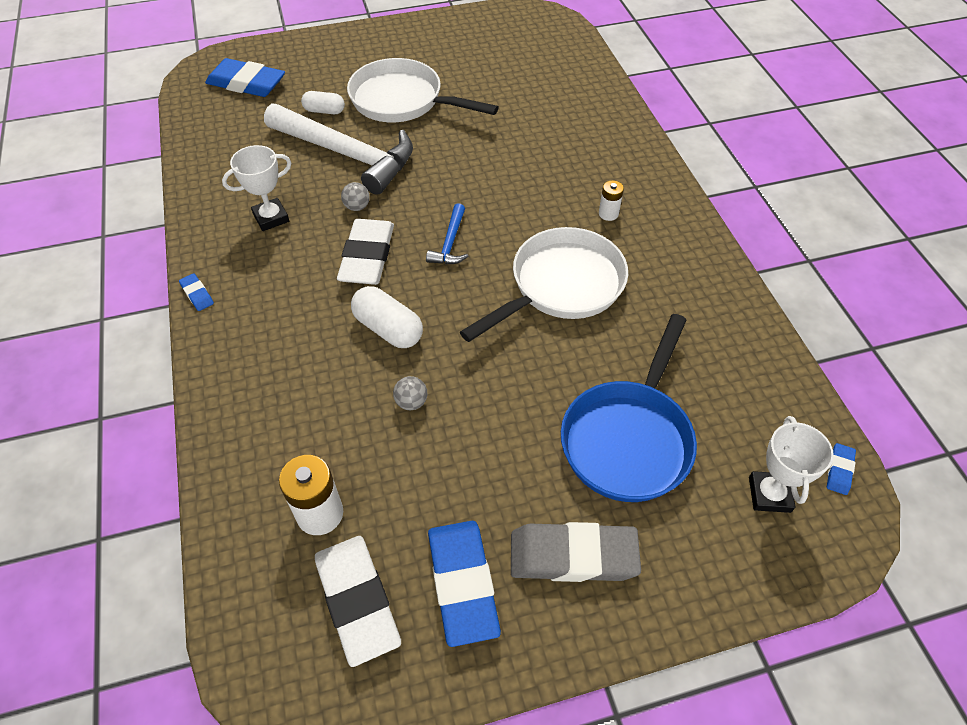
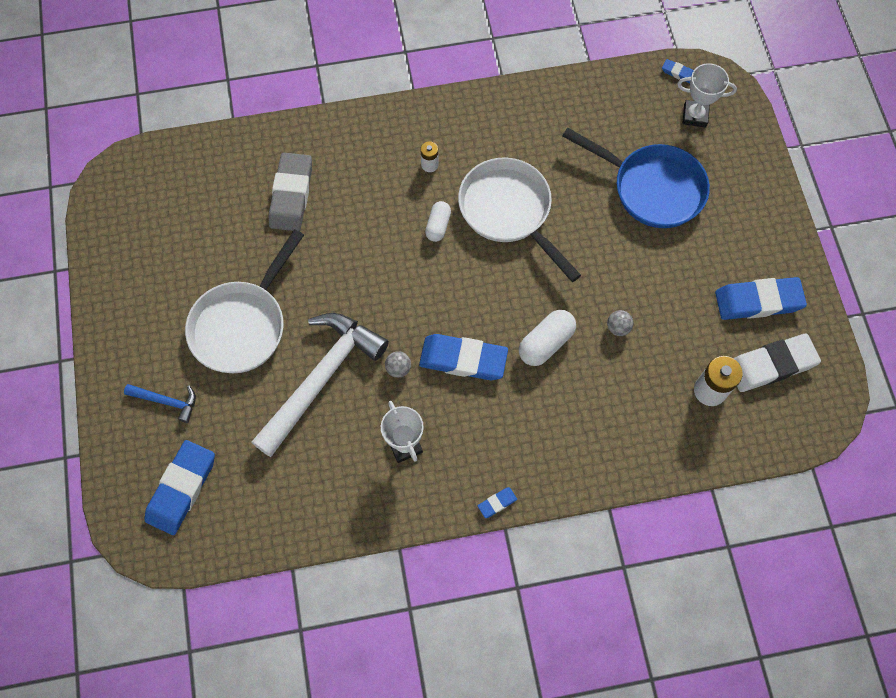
camera: 85 degrees left, 15 degrees up
white capsule [301,91,345,114] -> white capsule moved to [425,201,451,242]
white eraser [337,219,394,285] -> blue eraser [419,334,508,380]
blue hammer [426,203,468,264] -> blue hammer moved to [124,384,196,423]
grey eraser [511,522,641,582] -> grey eraser moved to [269,153,312,231]

